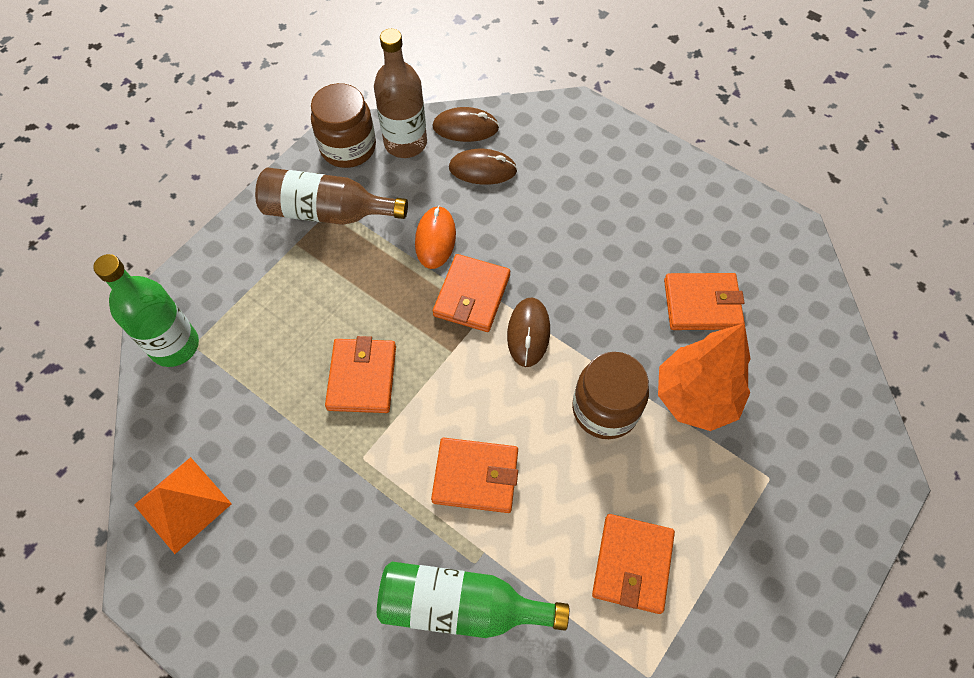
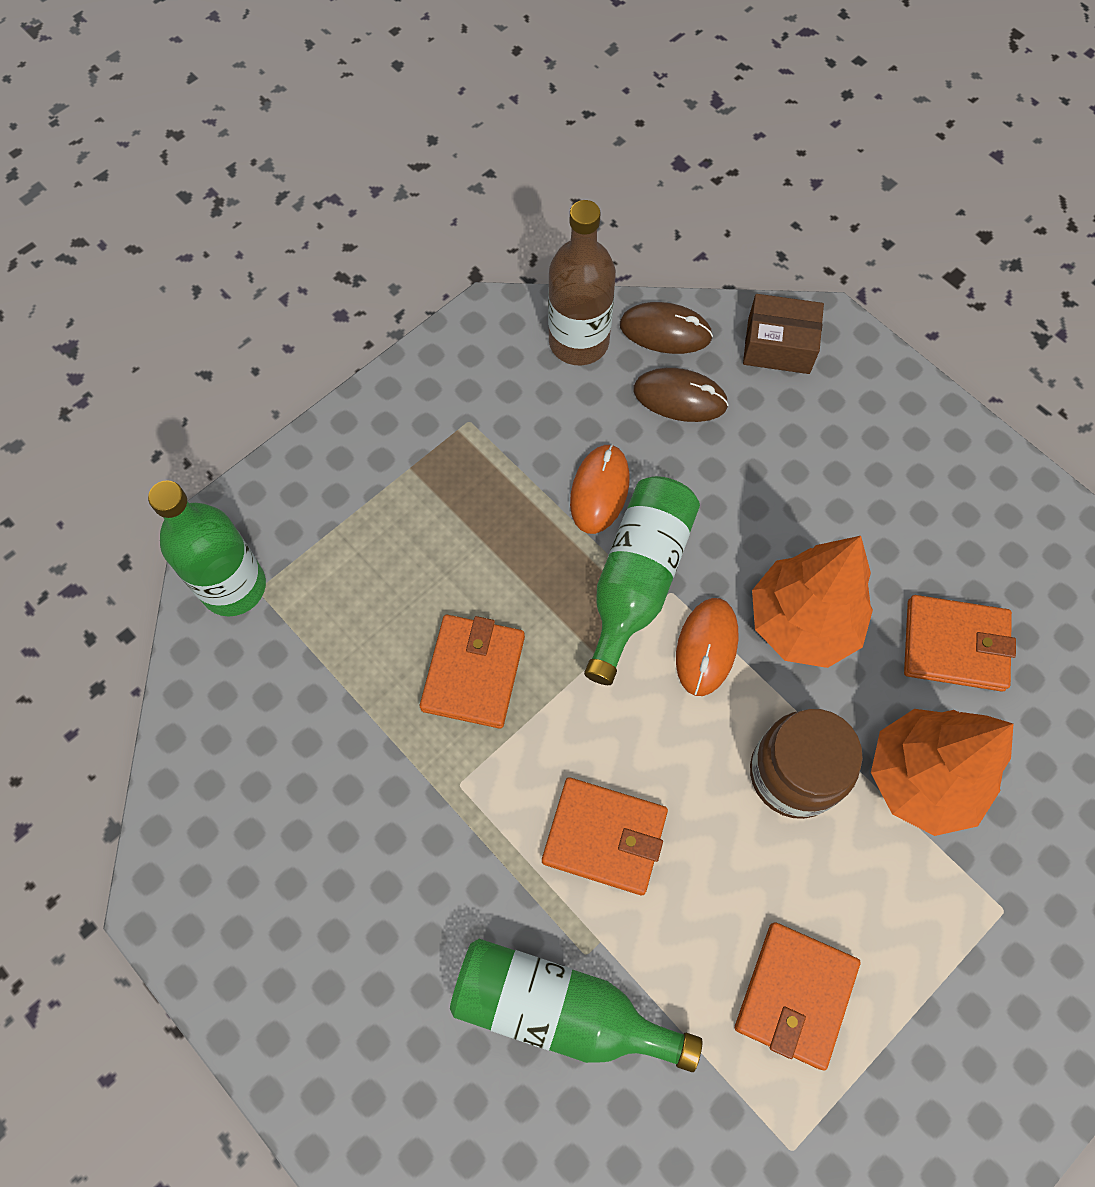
camera: 10 degrees right, 5 degrees up
orange pyramid [134,457,232,554] -> none
brown bottle [255,168,408,225] -> none
brown jar [311,83,376,168] -> none
orange wallet [433,254,510,332] -> green bottle [584,476,700,685]
brown mouse [507,298,550,367] -> orange mouse [676,598,738,696]
none -> brown box [743,294,824,374]
none -> orange tree [752,536,873,668]

